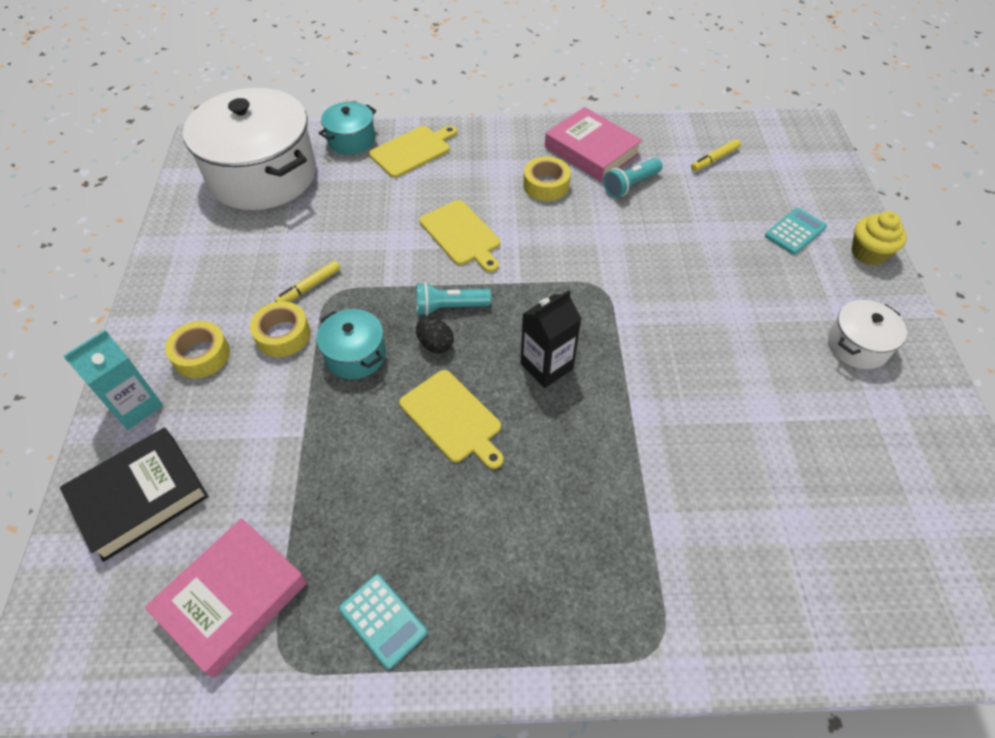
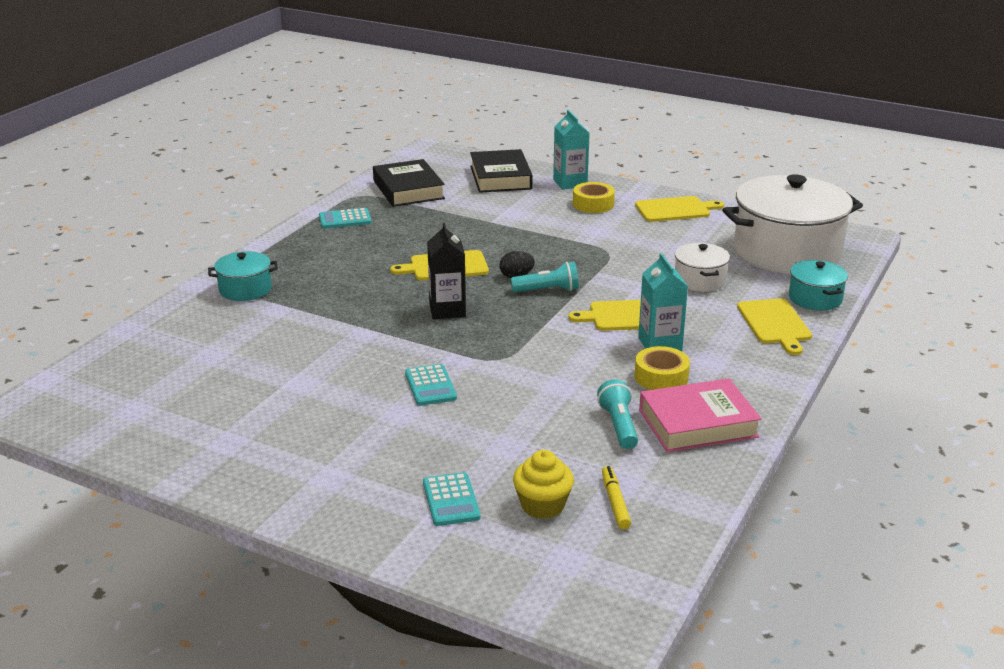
camera: 120 degrees right, 25 degrees down
pink book [145,518,307,678] -> black book [373,159,445,207]
yellow tape [250,301,310,357] -> none
yellow marker [275,261,340,302] -> none
turquoise pot [316,309,386,379] -> turquoise pot moved to [208,251,278,301]
turquoise flashlight [416,282,491,316] -> turquoise flashlight turned 60 degrees clockwise [511,262,579,292]
white pot [828,300,907,369] -> white pot moved to [675,243,730,292]
yellow cupcake [851,211,907,265] -> yellow cupcake moved to [513,450,574,519]
none -> turquoise calculator [405,364,457,406]
none -> yellow cutting board [635,196,724,222]
none -> turquoise carton [638,253,688,351]

